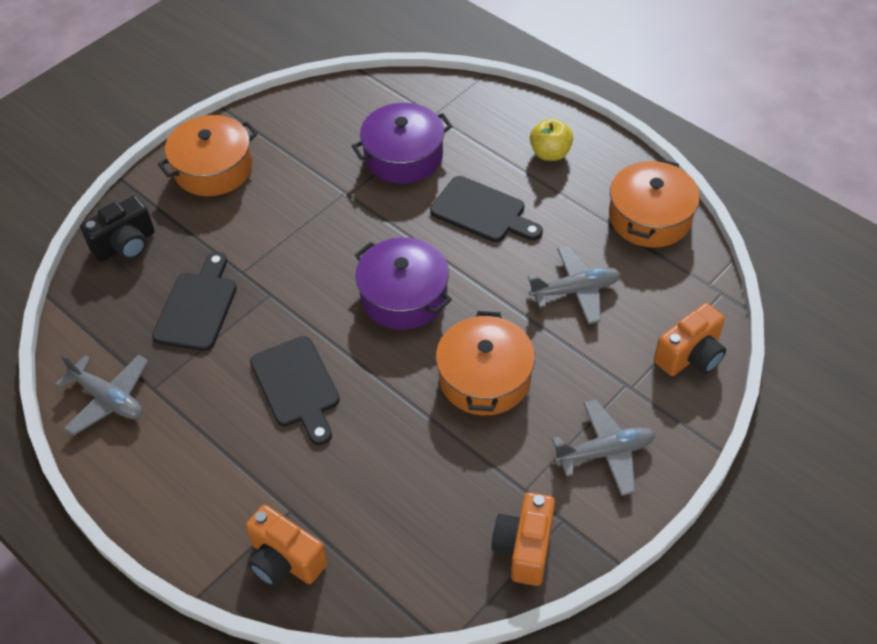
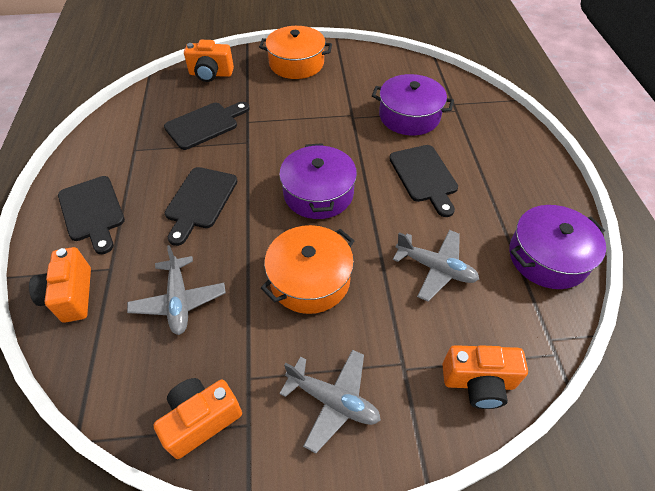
camera: 40 degrees right, 0 degrees up
grey plane [56,354,148,436] -> grey plane moved to [127,245,226,335]
black camera [80,196,155,262] -> orange camera [184,40,234,82]
yellow apple [530,118,573,161] -> none
orange pot [609,159,700,248] -> purple pot [509,205,606,289]
none -> black cutting board [58,176,125,254]

